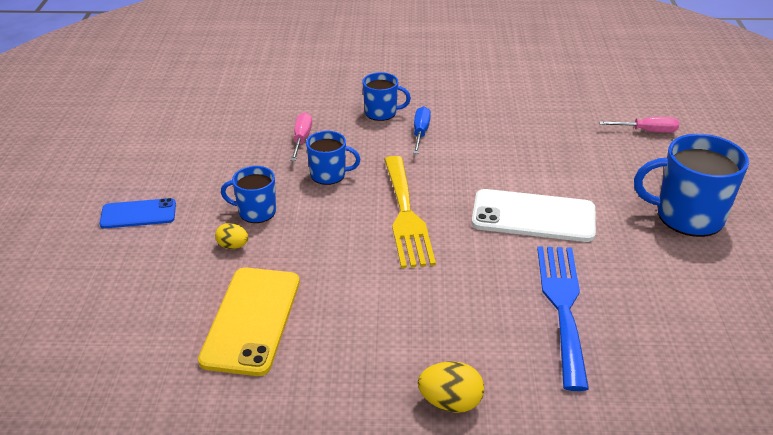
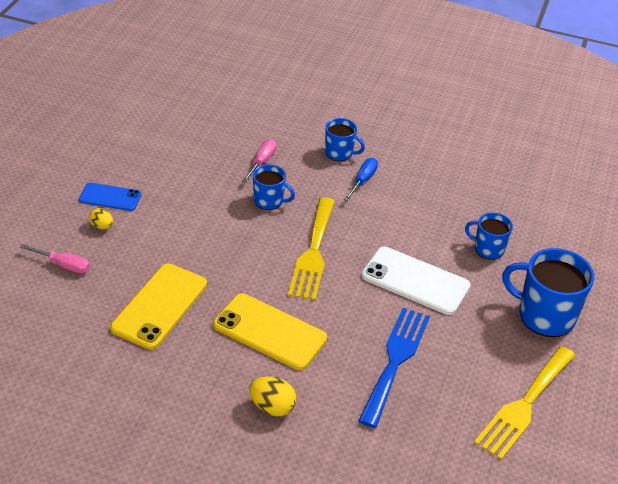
camera: 15 degrees right, 5 degrees up
yellow egg [215,223,248,249] -> yellow egg moved to [89,208,113,229]
blue mug [221,166,276,223] -> blue mug moved to [465,212,513,260]
pink screwdriver [599,117,679,133] -> pink screwdriver moved to [20,244,90,273]
none -> yellow phone [213,293,327,370]
none -> yellow fork [474,346,576,460]

